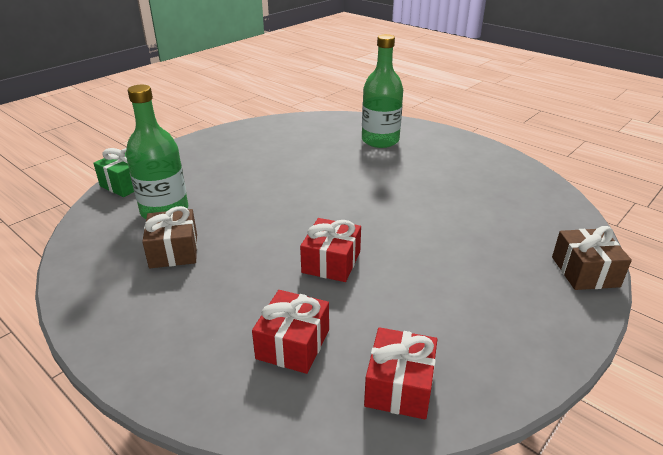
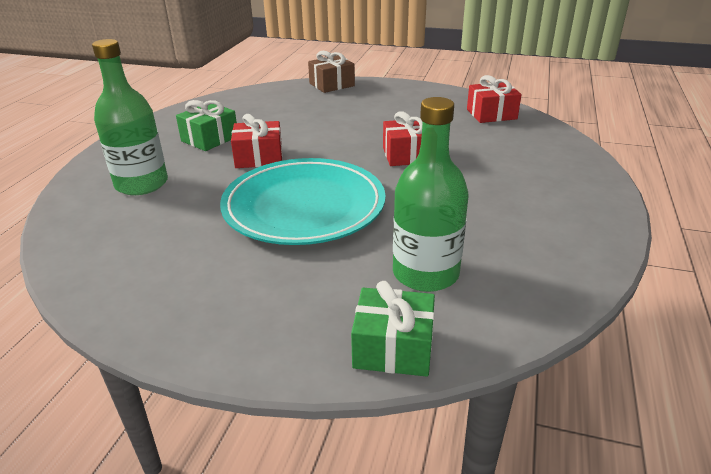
camera: 115 degrees left, 0 degrees up
brown gift [142,206,197,268] -> none
red gift [252,290,329,374] -> red gift moved to [231,114,283,168]
none -> green gift [176,100,237,151]
none -> turquoise plate [220,158,386,245]

